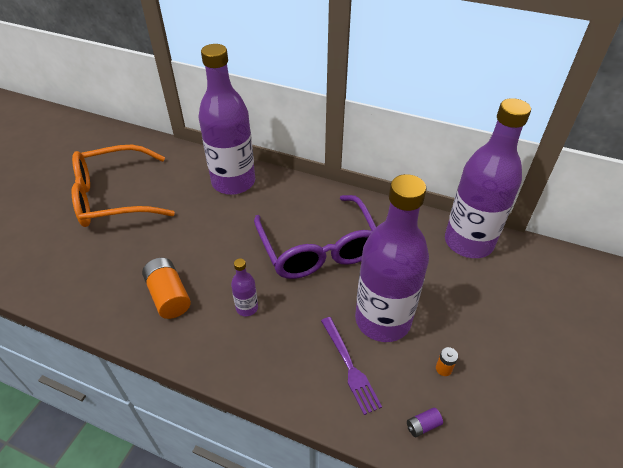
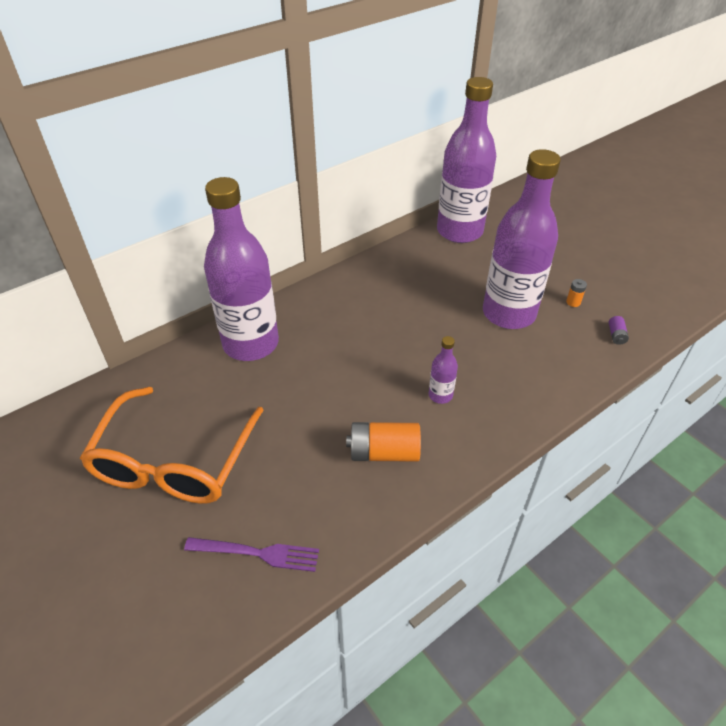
camera: 60 degrees left, 0 degrees up
purple glasses [254,195,376,279] -> none
purple fork [321,317,382,415] -> purple fork moved to [184,537,319,572]

